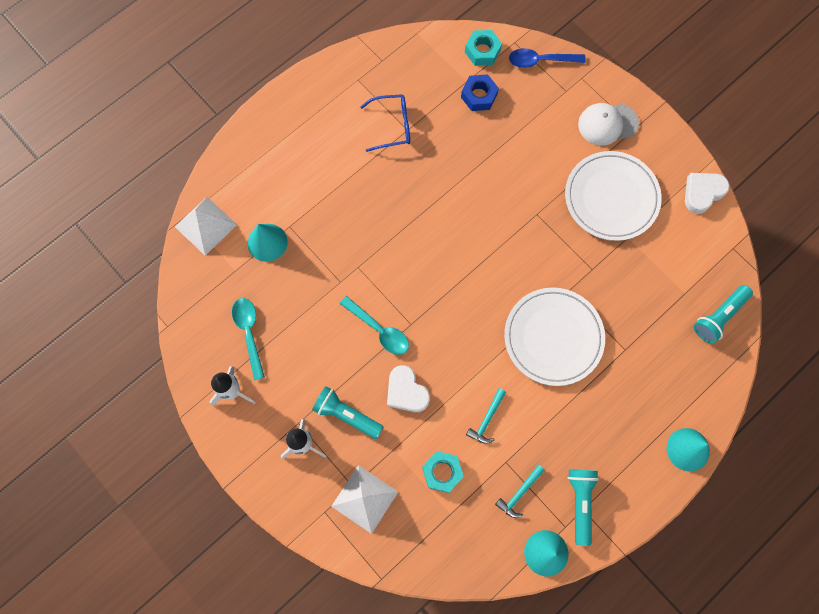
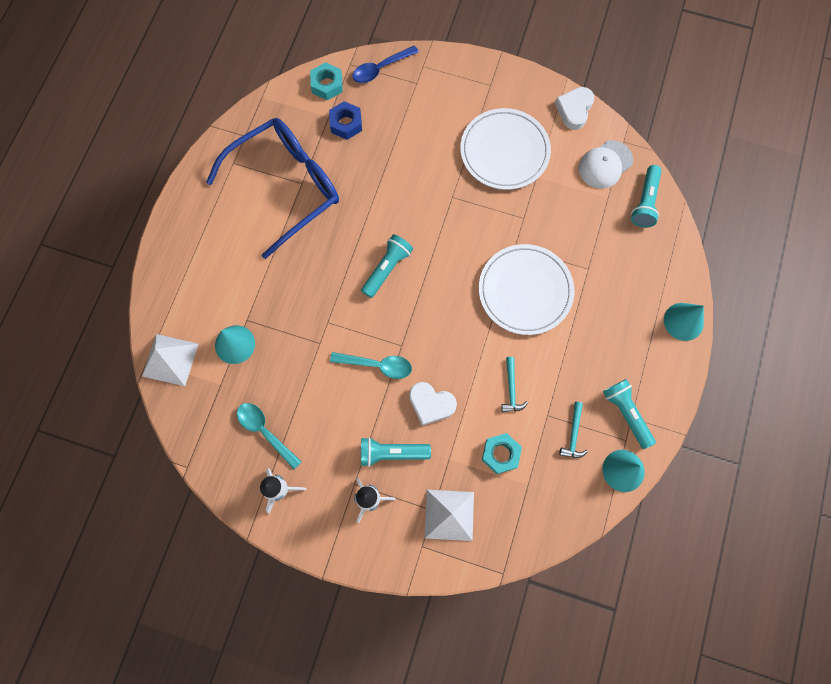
camera: 30 degrees left, 0 degrees up
blue glasses [360,94,410,152] -> blue glasses [206,118,339,259], size x2.11
white cap [578,103,639,146] -> white cap moved to [578,140,633,189]
none -> turquoise flashlight [361,234,413,298]

